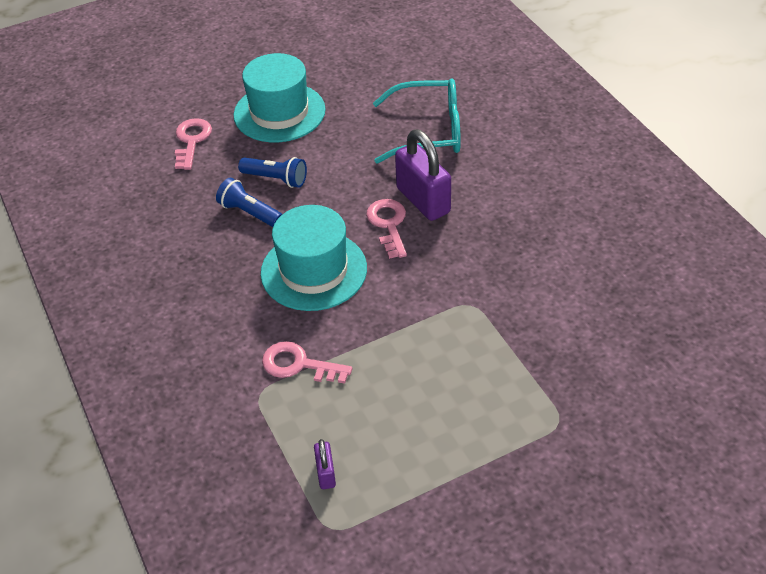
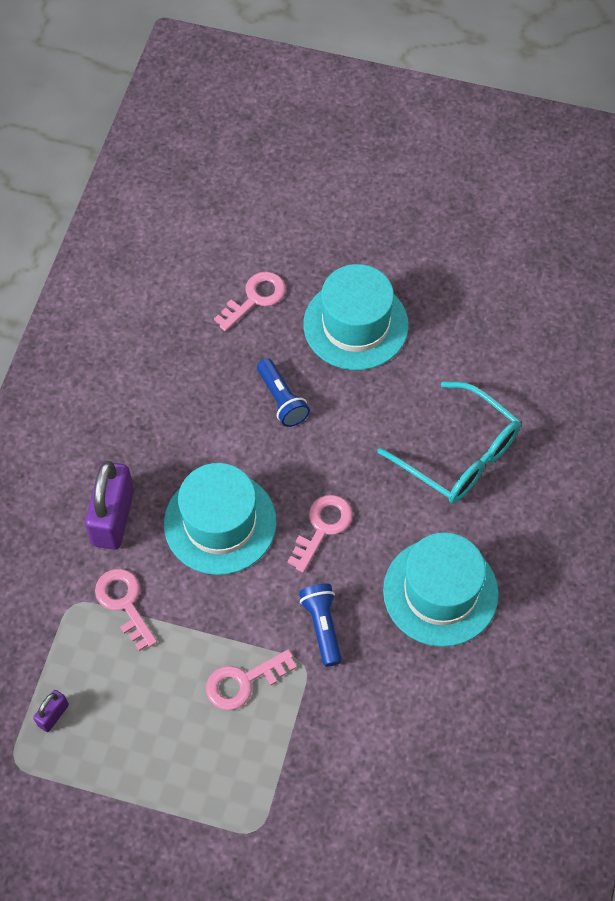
camera: 40 degrees right, 15 degrees up
blue flashlight [216,178,282,227] -> blue flashlight moved to [299,583,342,667]
purple padlock [395,129,451,221] -> purple padlock moved to [85,461,134,550]
none -> pink key [206,649,296,710]
none -> turquoise hat [383,533,499,647]

